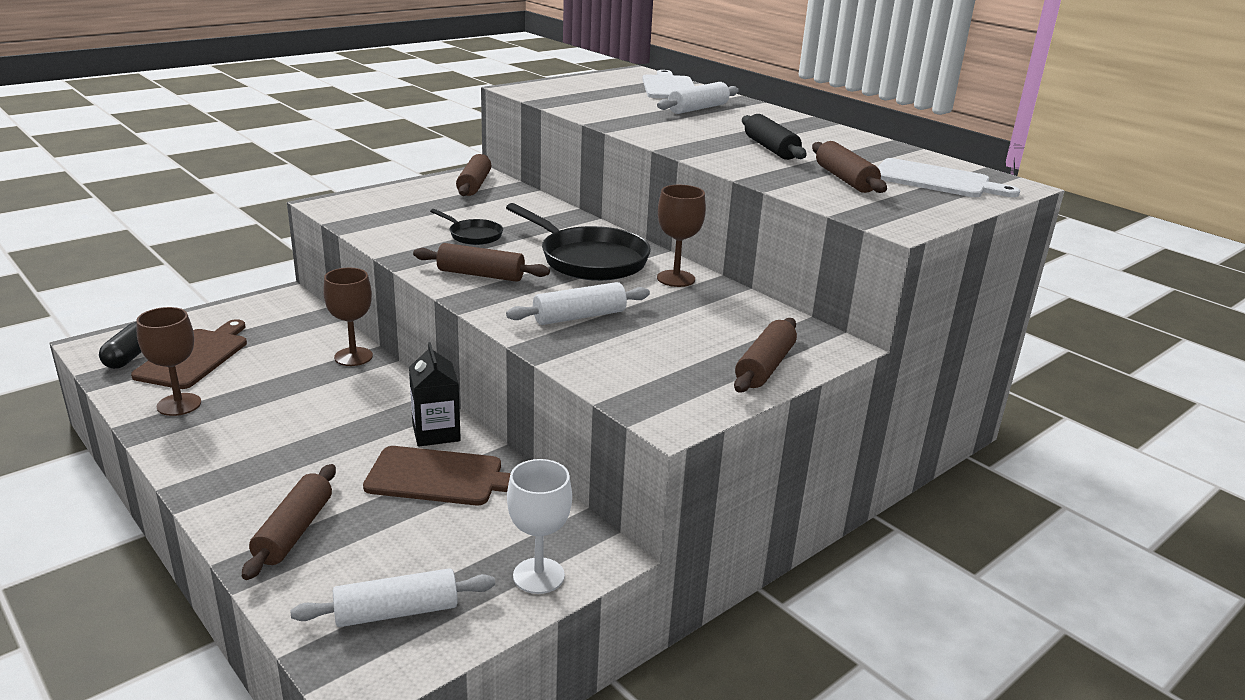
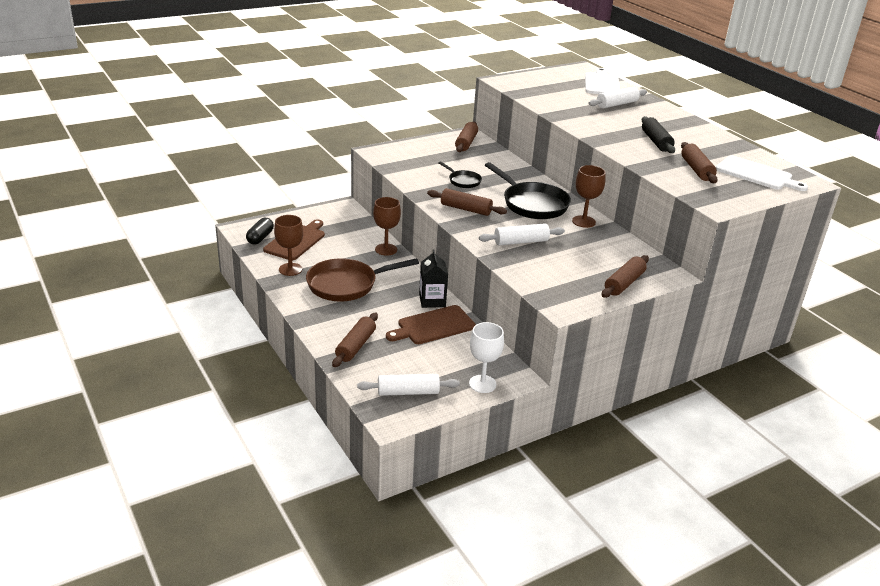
camera: 10 degrees right, 5 degrees up
brown cutting board [363,446,511,505] -> brown cutting board turned 135 degrees clockwise [386,305,476,344]
none -> brown pan [306,258,419,301]

